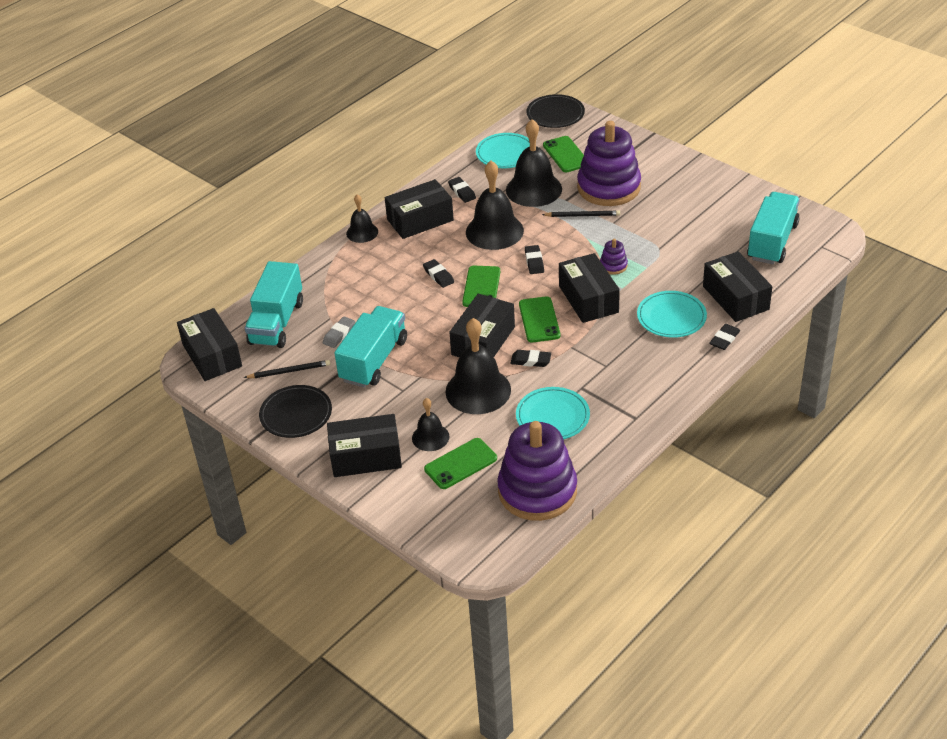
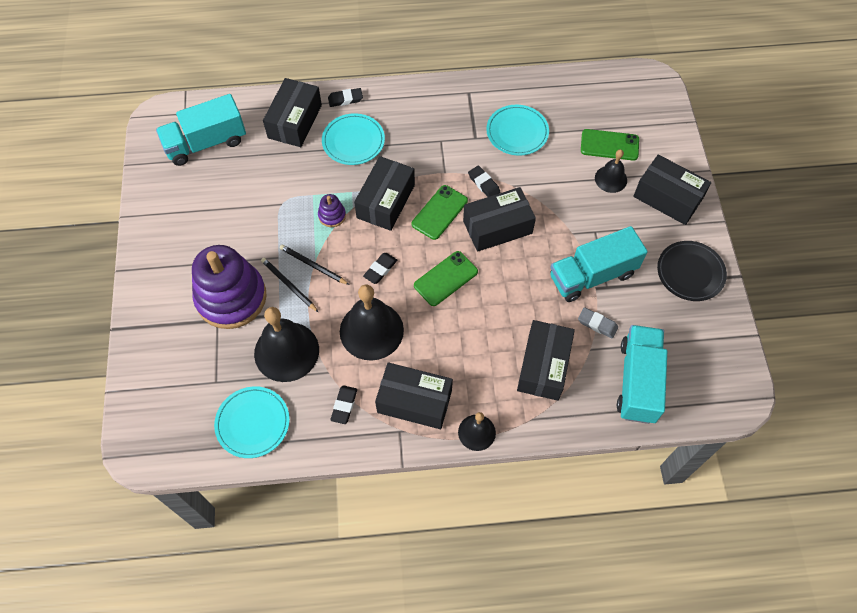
camera: 140 degrees left, 20 degrees up
black box [177,308,242,381] -> black box moved to [517,320,575,401]
black pencil [244,360,330,378] -> black pencil moved to [280,245,350,285]
turquoise truck [245,261,303,348] -> turquoise truck turned 45 degrees counterclockwise [617,325,667,424]
grey eraser [323,316,355,348] -> grey eraser turned 45 degrees clockwise [578,307,618,339]
black eraser [423,259,454,288] -> none
black bell [445,318,511,414] -> none
purple stacking toy [497,421,577,521] -> none
black plate [526,94,585,128] -> none
green phone [543,136,584,172] -> none

